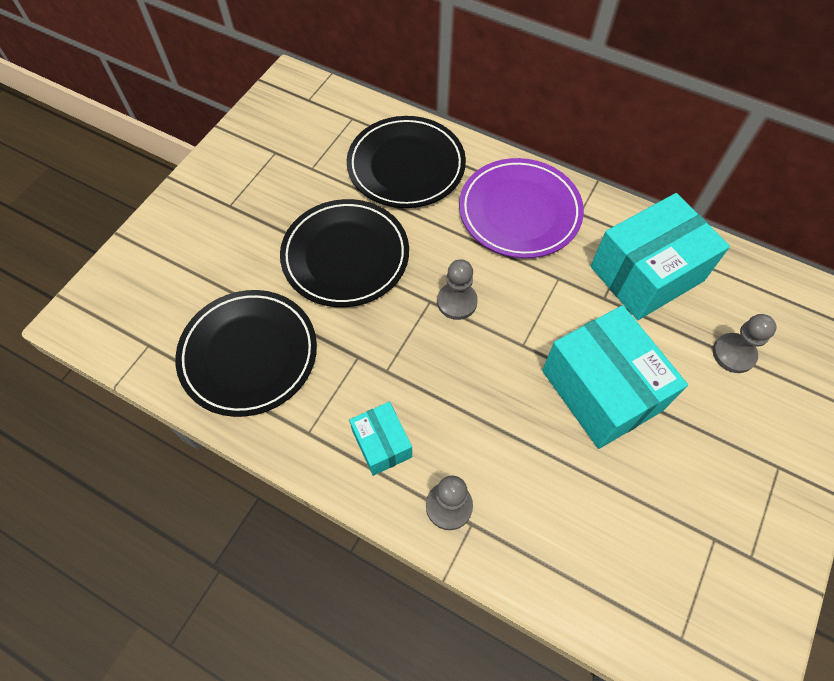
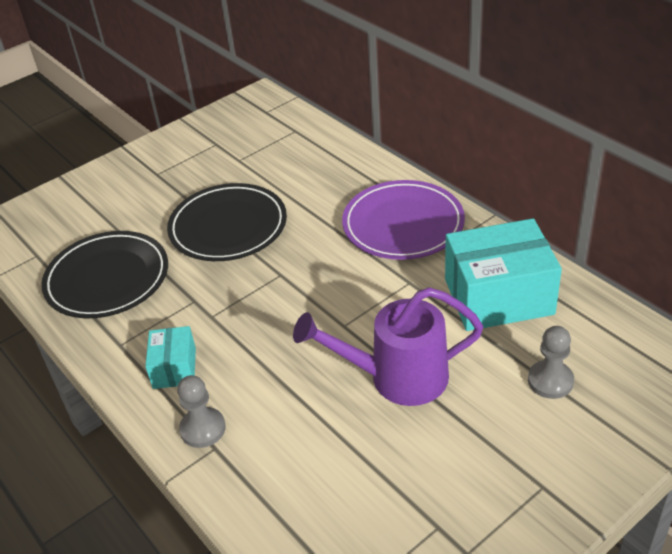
camera: 25 degrees right, 20 degrees down
black plate [347,116,466,208] -> none
grey pawn [437,259,478,320] -> none
turquoise box [542,305,688,449] -> purple watering can [293,287,483,406]

